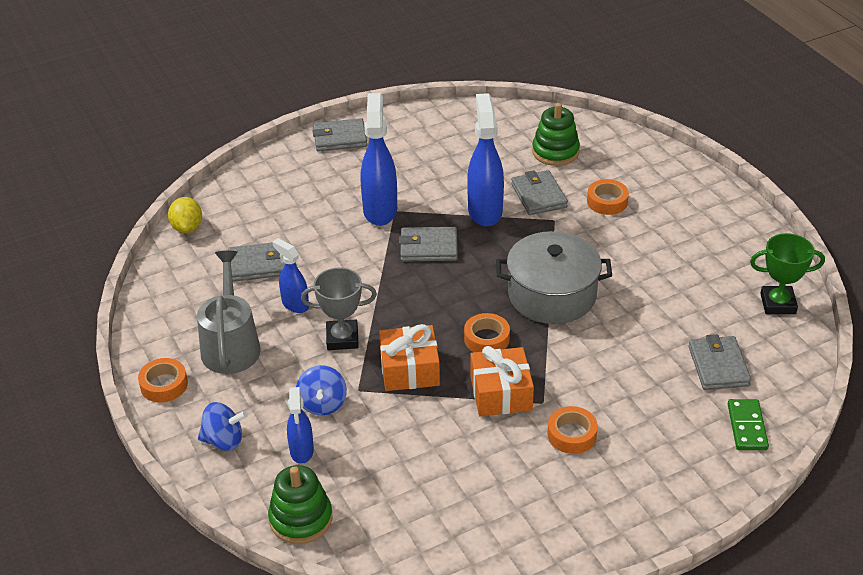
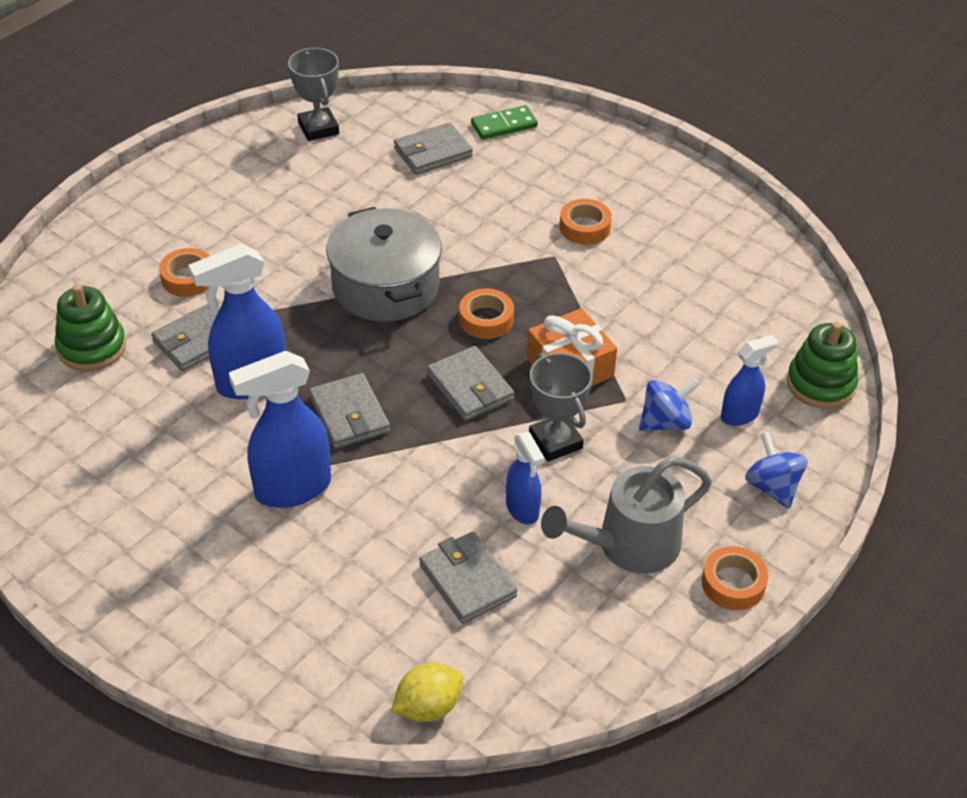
camera: 115 degrees left, 5 degrees up
blue spray bottle [272,238,309,313] -> blue spray bottle turned 45 degrees counterclockwise [506,432,544,525]
grey wallet [312,118,367,152] -> grey wallet moved to [427,346,514,421]
orange gift [470,346,534,416] -> none
green trophy [750,233,825,314] -> grey trophy [288,48,339,141]

